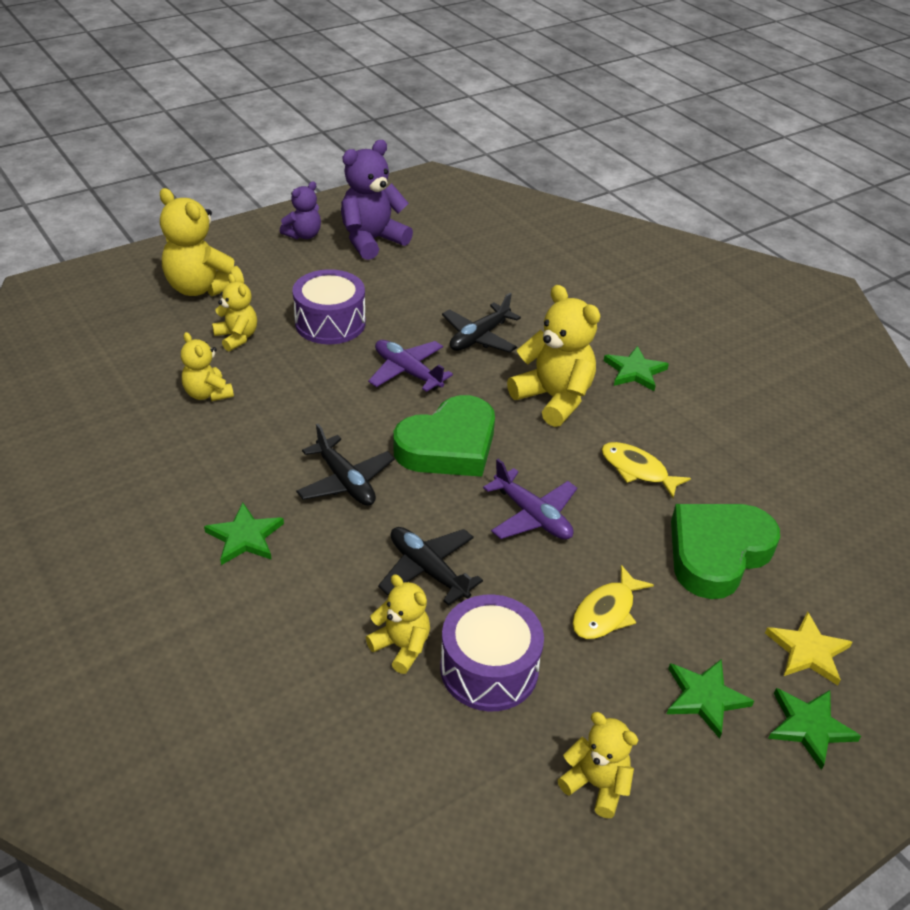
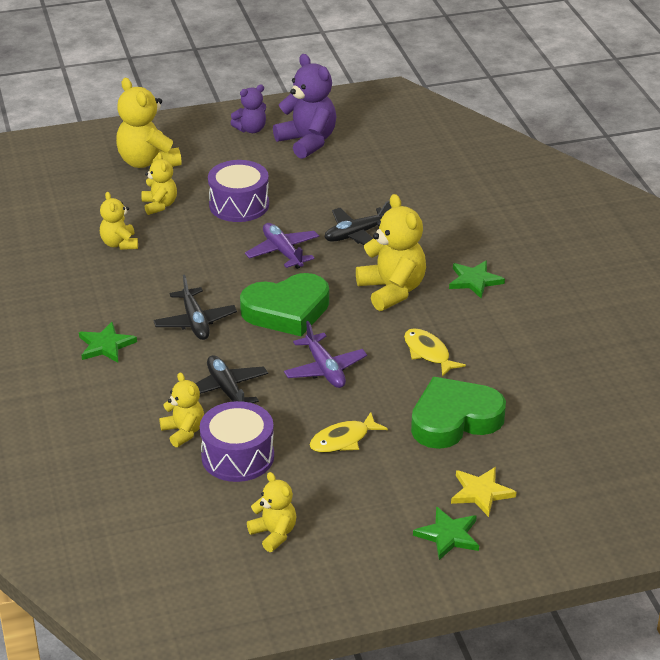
camera: 20 degrees right, 5 degrees down
purple teddy bear [341,140,413,260] -> purple teddy bear turned 75 degrees clockwise [273,54,336,159]
green star [667,659,754,739] -> none

